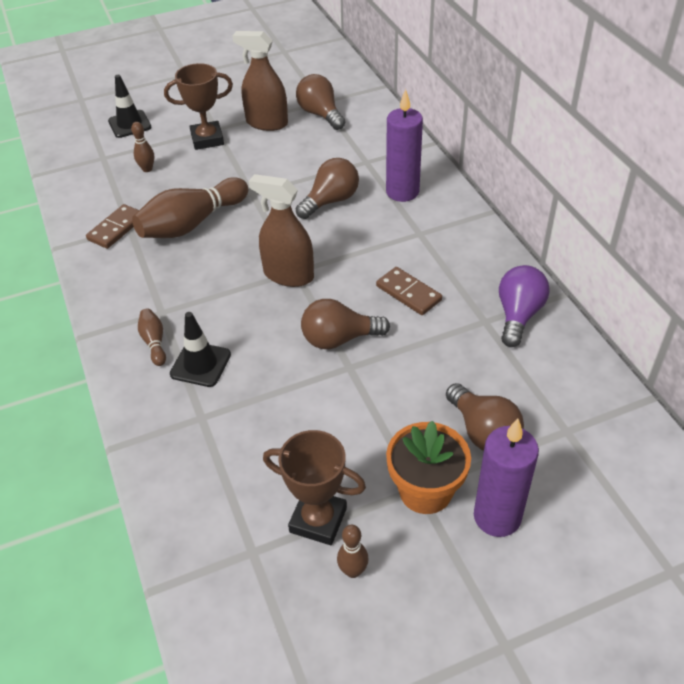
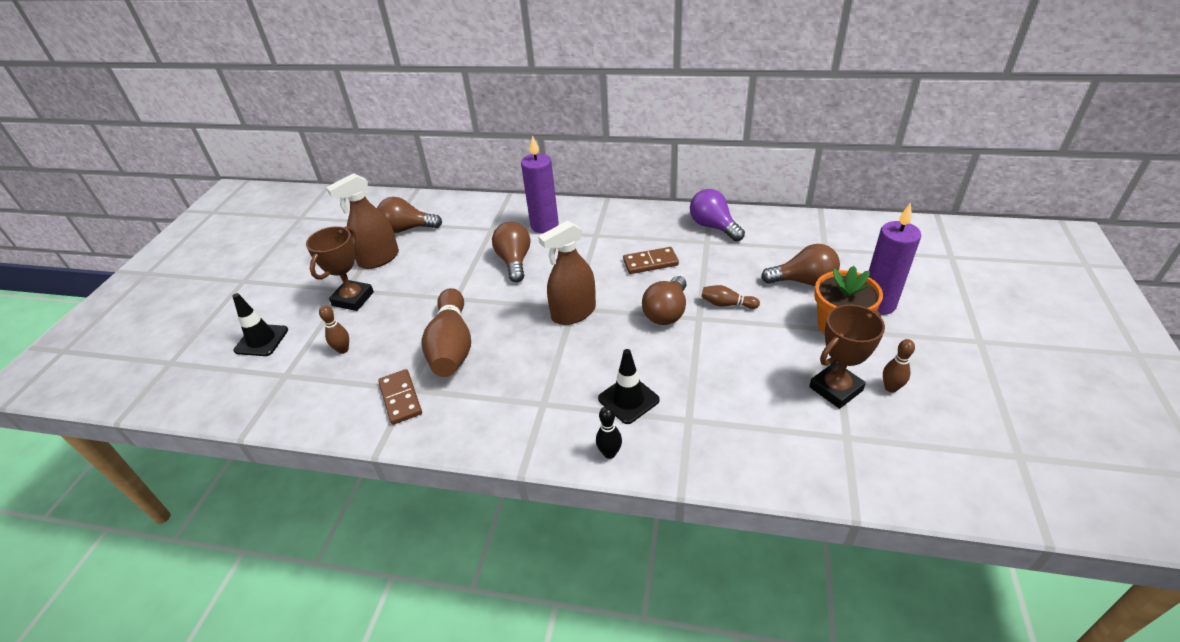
camera: 55 degrees left, 5 degrees down
brown bowling pin [138,309,166,366] -> brown bowling pin moved to [701,285,760,309]
none -> black bowling pin [596,406,622,459]

